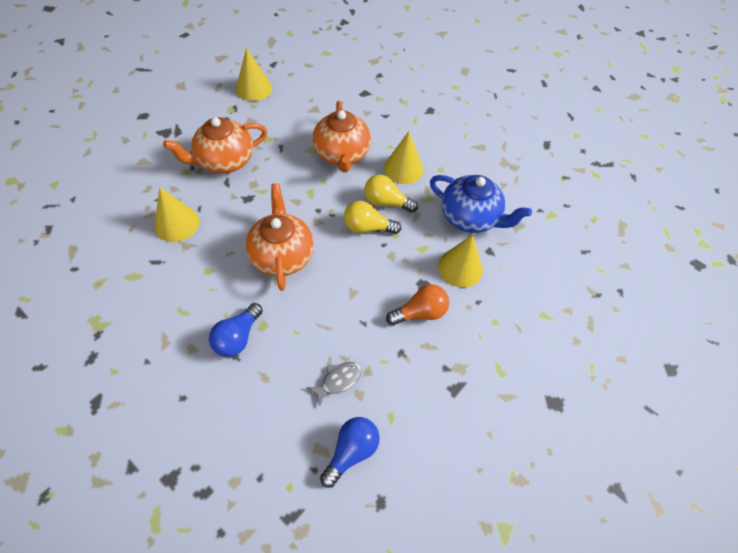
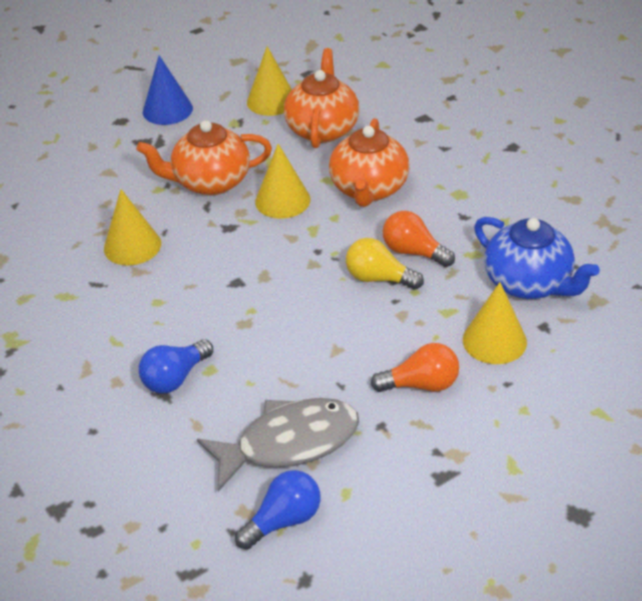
camera: 20 degrees right, 15 degrees down
orange teapot [246,183,314,291] -> orange teapot moved to [284,48,359,148]
grey fish [307,362,362,406] -> grey fish [197,398,359,492], size x2.12
yellow light bulb [364,174,418,213] -> orange light bulb [383,211,455,267]
yellow cone [384,131,424,184] -> yellow cone moved to [255,144,310,219]
none -> blue cone [143,55,193,125]

